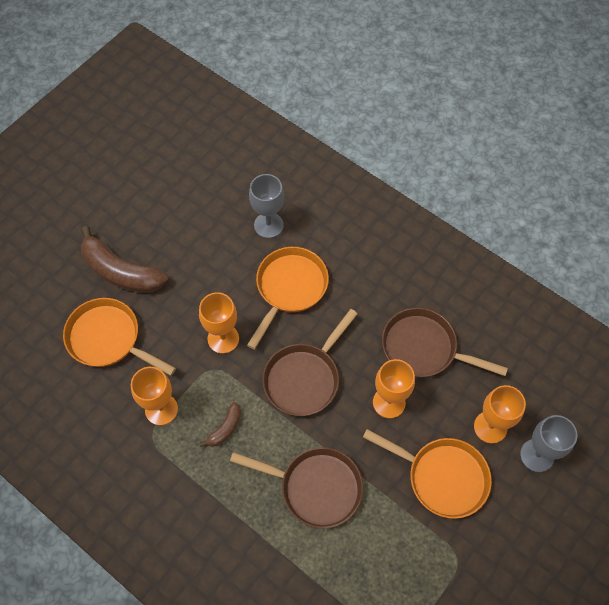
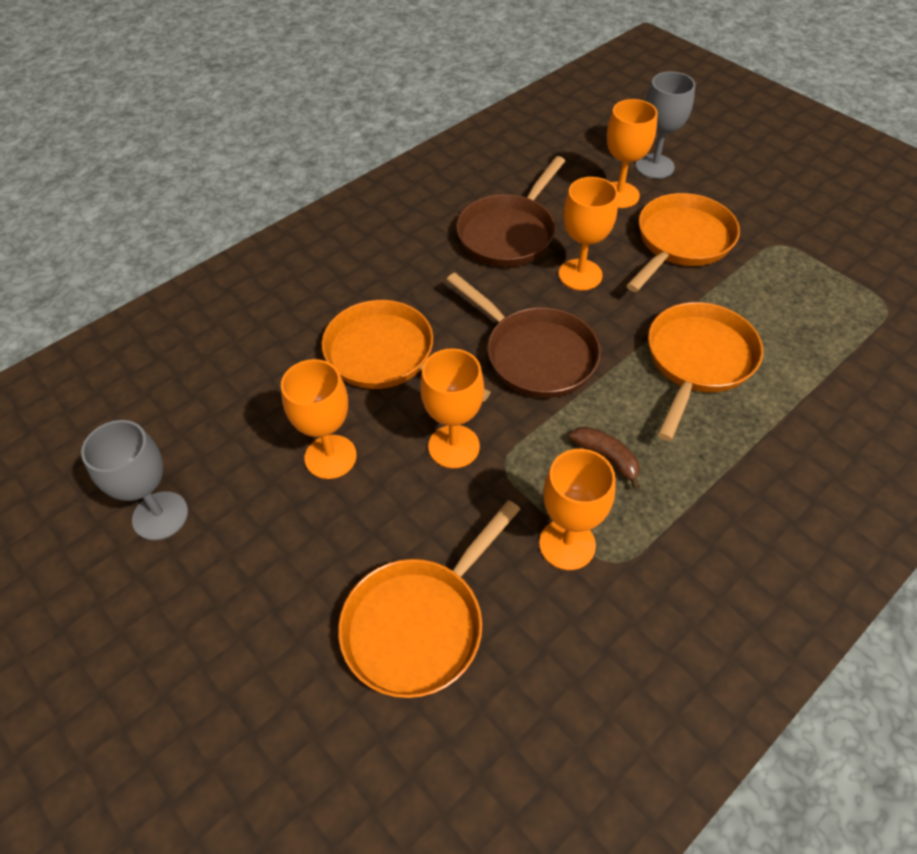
camera: 80 degrees left, 10 degrees down
brown banana [81,226,168,293] -> none
brown pan [230,447,363,529] -> orange pan [648,302,763,441]
grey goblet [249,174,284,238] -> grey goblet moved to [81,420,188,540]
none -> orange goblet [281,359,357,479]

